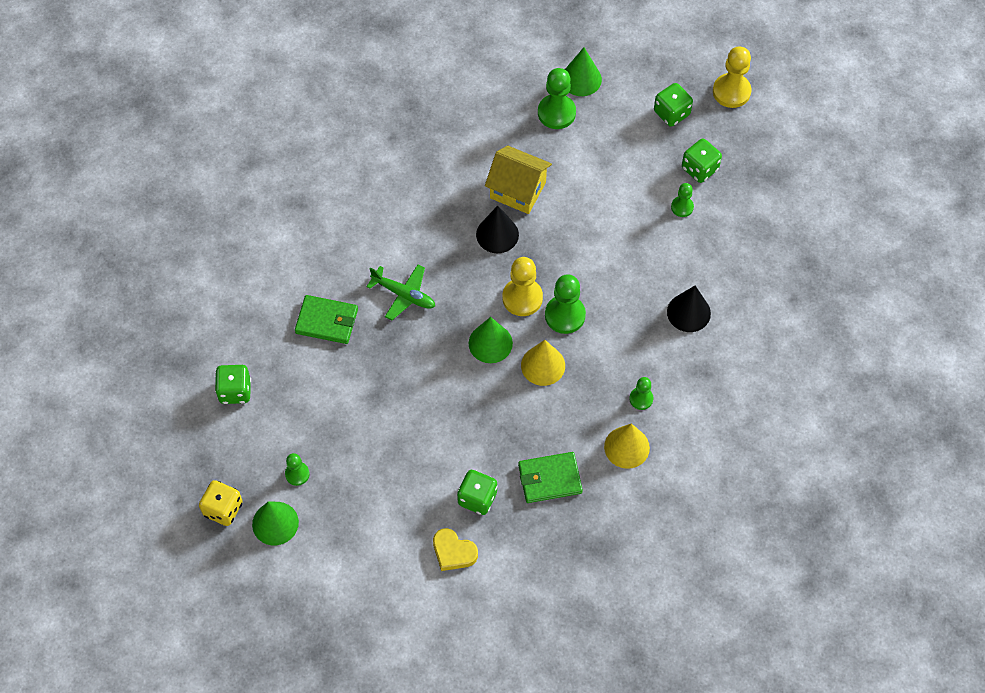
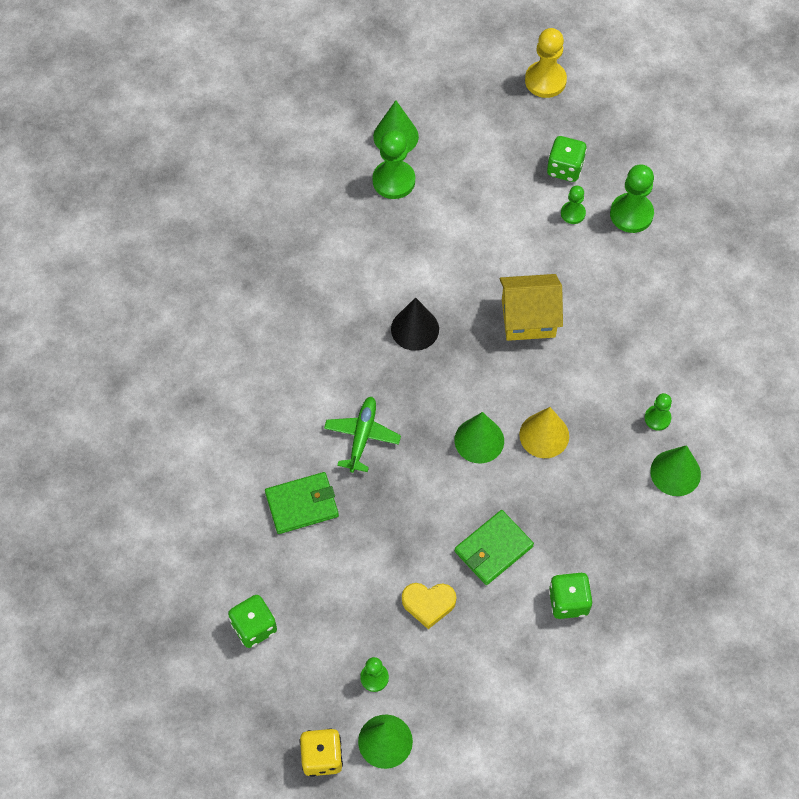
camera: 30 degrees left, 0 degrees up
green plane [367,265,435,320] -> green plane turned 75 degrees counterclockwise [324,397,401,473]
yellow heart [433,528,478,571] -> yellow heart moved to [402,583,456,629]
yellow house [485,145,552,214] -> yellow house moved to [500,274,563,341]
yellow pawn [502,257,543,316] -> none
green wallet [518,452,583,503] -> green wallet moved to [455,510,534,585]
green pawn [545,274,586,334] -> green pawn moved to [610,164,654,233]
yellow cone [604,423,650,469] -> green cone [650,445,701,496]
green dice [654,83,693,127] -> none
black cone [667,286,711,332] -> none

